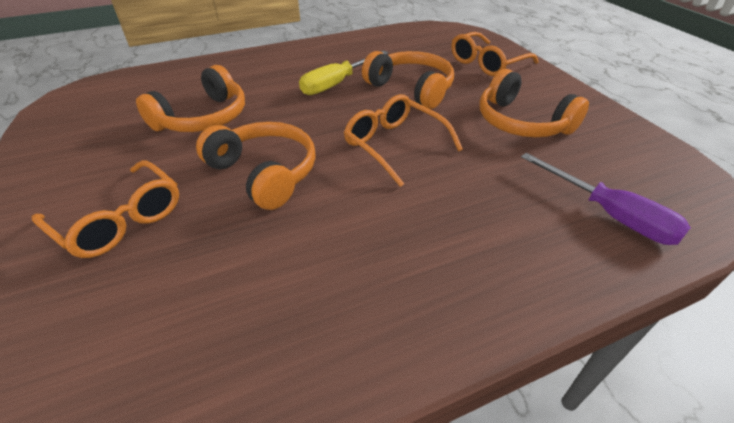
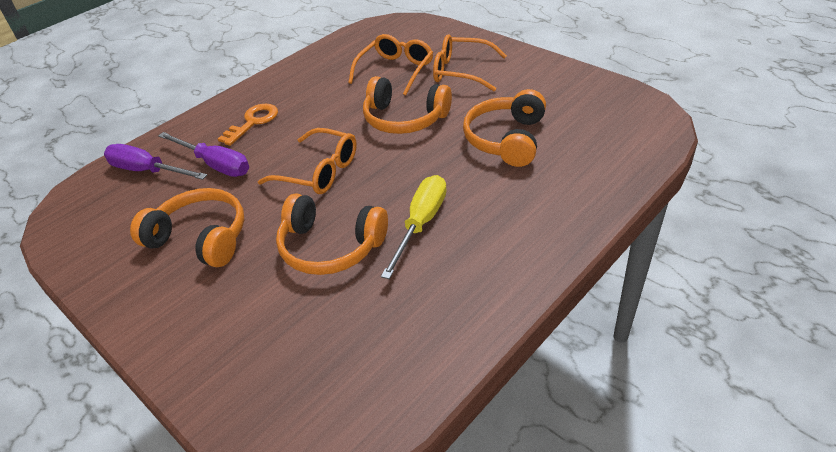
camera: 160 degrees right, 0 degrees up
orange glasses [451,32,539,76] -> orange glasses moved to [348,34,433,96]
none -> purple screwdriver [158,132,249,177]
none -> orange key [218,104,278,146]

